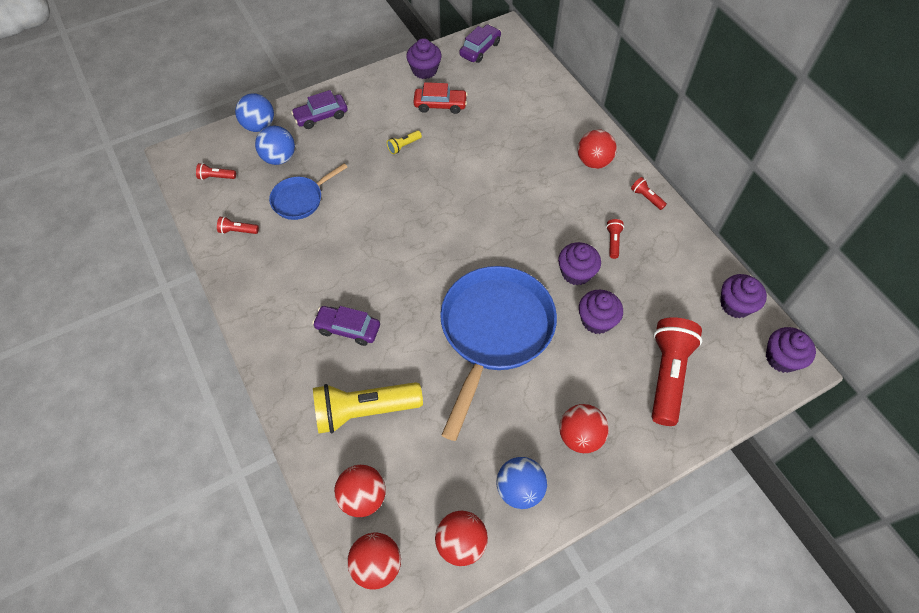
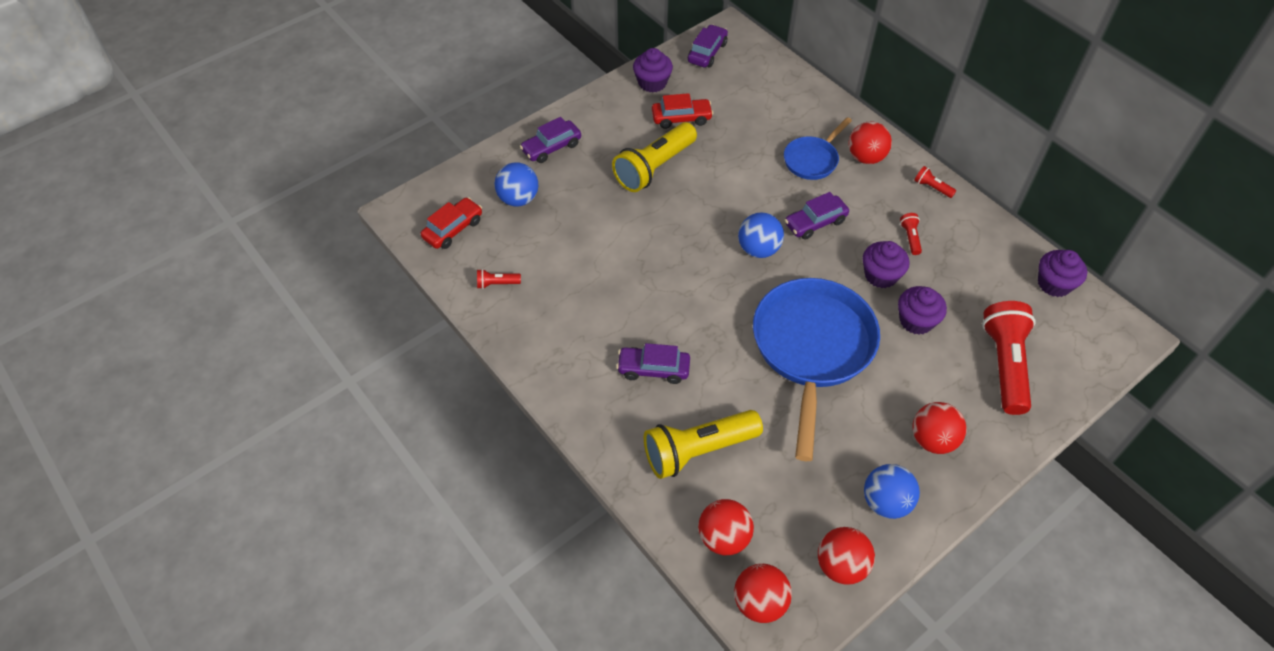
camera: 10 degrees left, 5 degrees down
red flashlight [196,163,236,180] -> red car [421,197,482,249]
blue ball [235,93,274,132] -> blue ball moved to [738,212,784,258]
blue pan [269,163,347,220] -> blue pan moved to [784,117,852,180]
yellow flashlight [387,130,422,154] -> yellow flashlight [612,122,697,192], size x2.37
purple cupcake [766,327,816,373] -> none
none -> purple car [785,192,849,240]

